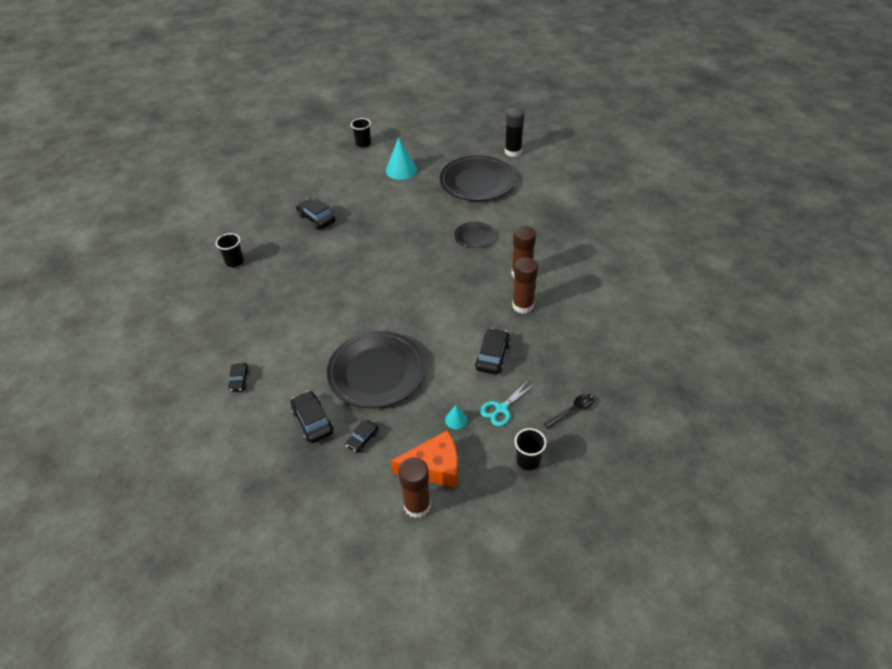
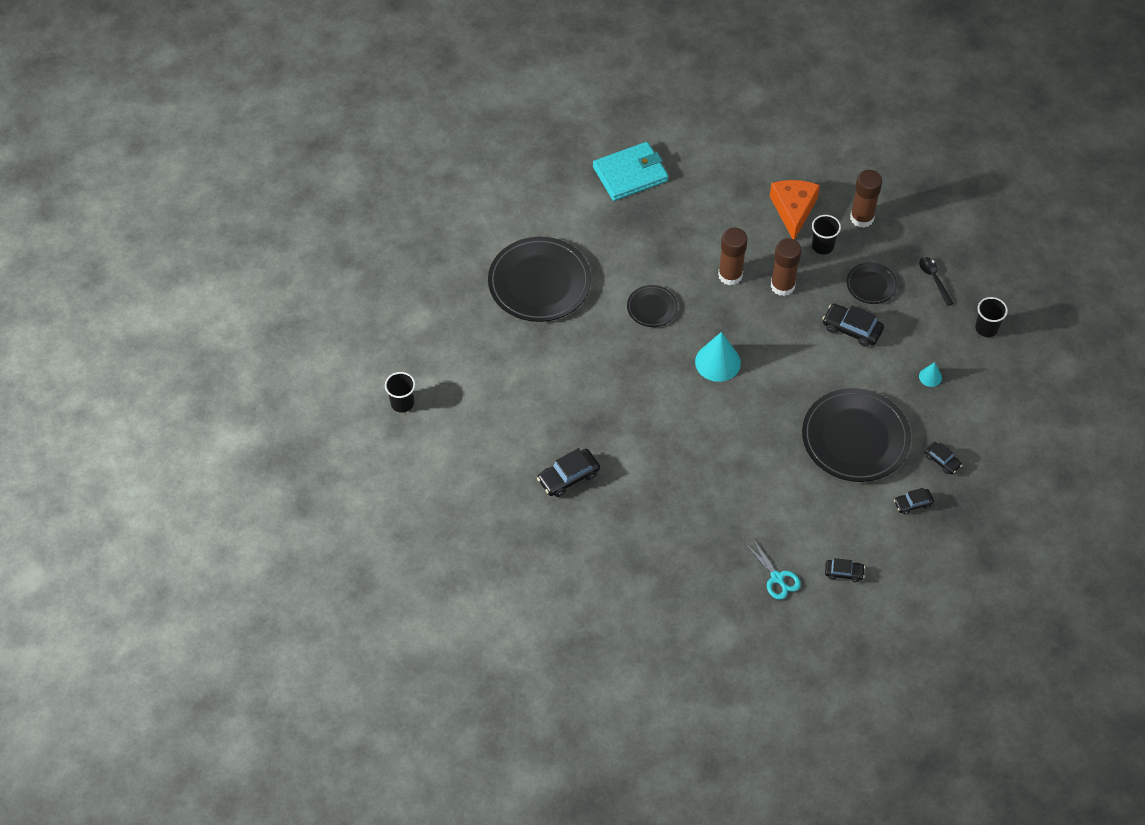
camera: 80 degrees left, 10 degrees up
black cup [216,233,244,267] -> black cup moved to [812,215,841,255]
black car [290,391,334,443] -> black car [894,488,934,514], size x0.62
turquoise cone [386,137,417,180] -> turquoise cone moved to [695,332,741,382]
orange cheese [391,430,458,488] -> orange cheese moved to [770,180,820,240]
brown glue stick [398,457,431,518] -> brown glue stick moved to [850,170,882,228]
turquoise scissors [480,382,534,426] -> turquoise scissors moved to [746,539,801,600]
black glue stick [505,108,525,157] -> none
none -> turquoise wallet [593,142,668,201]
none -> black plate [847,262,897,304]

